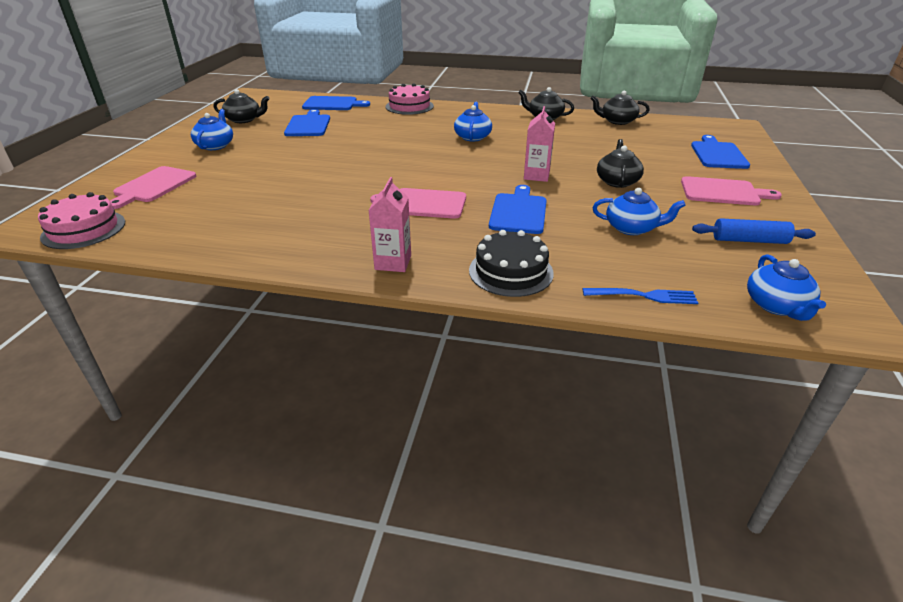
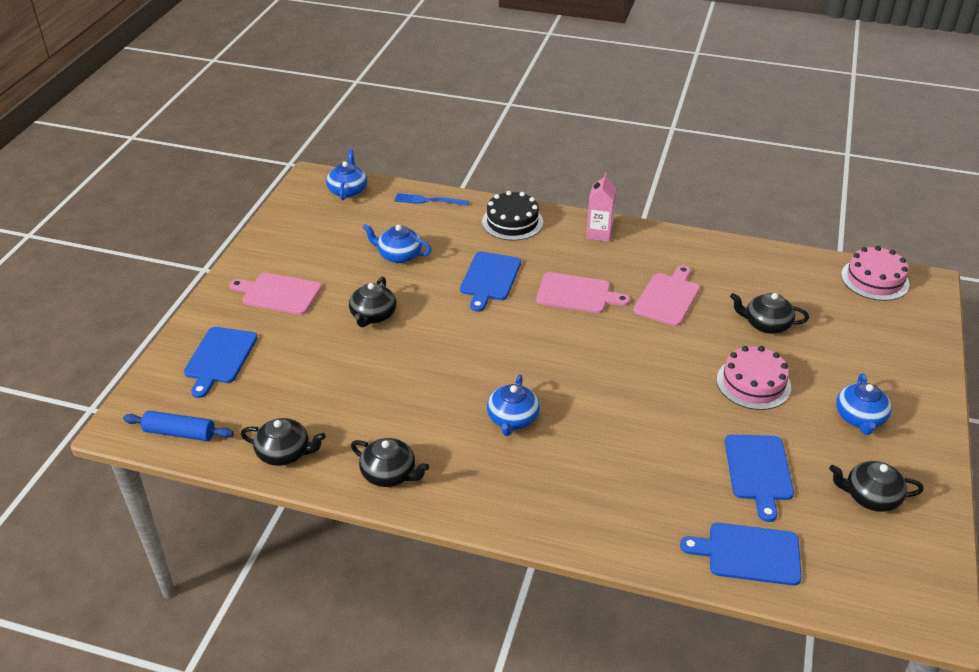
camera: 175 degrees left, 5 degrees up
pink cutting board [110,166,196,209] -> pink cutting board moved to [633,265,700,326]
pink cake [386,83,434,115] -> pink cake moved to [717,346,791,410]
pink carton [524,106,555,182] -> none
blue rolling pin [692,218,816,244] -> blue rolling pin moved to [123,411,234,441]
none -> black teapot [730,293,809,334]

